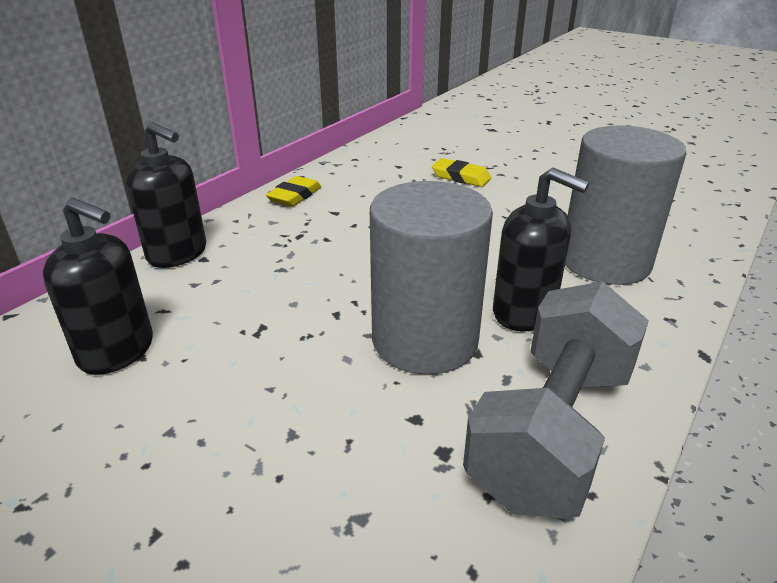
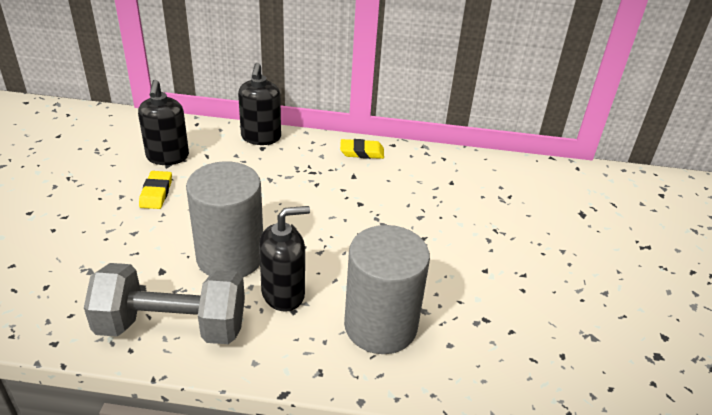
camera: 60 degrees right, 5 degrees up
yellow eraser [432,158,491,187] -> yellow eraser moved to [139,171,172,209]
black soap dispenser [493,168,589,331] -> black soap dispenser turned 120 degrees counterclockwise [259,206,310,312]

